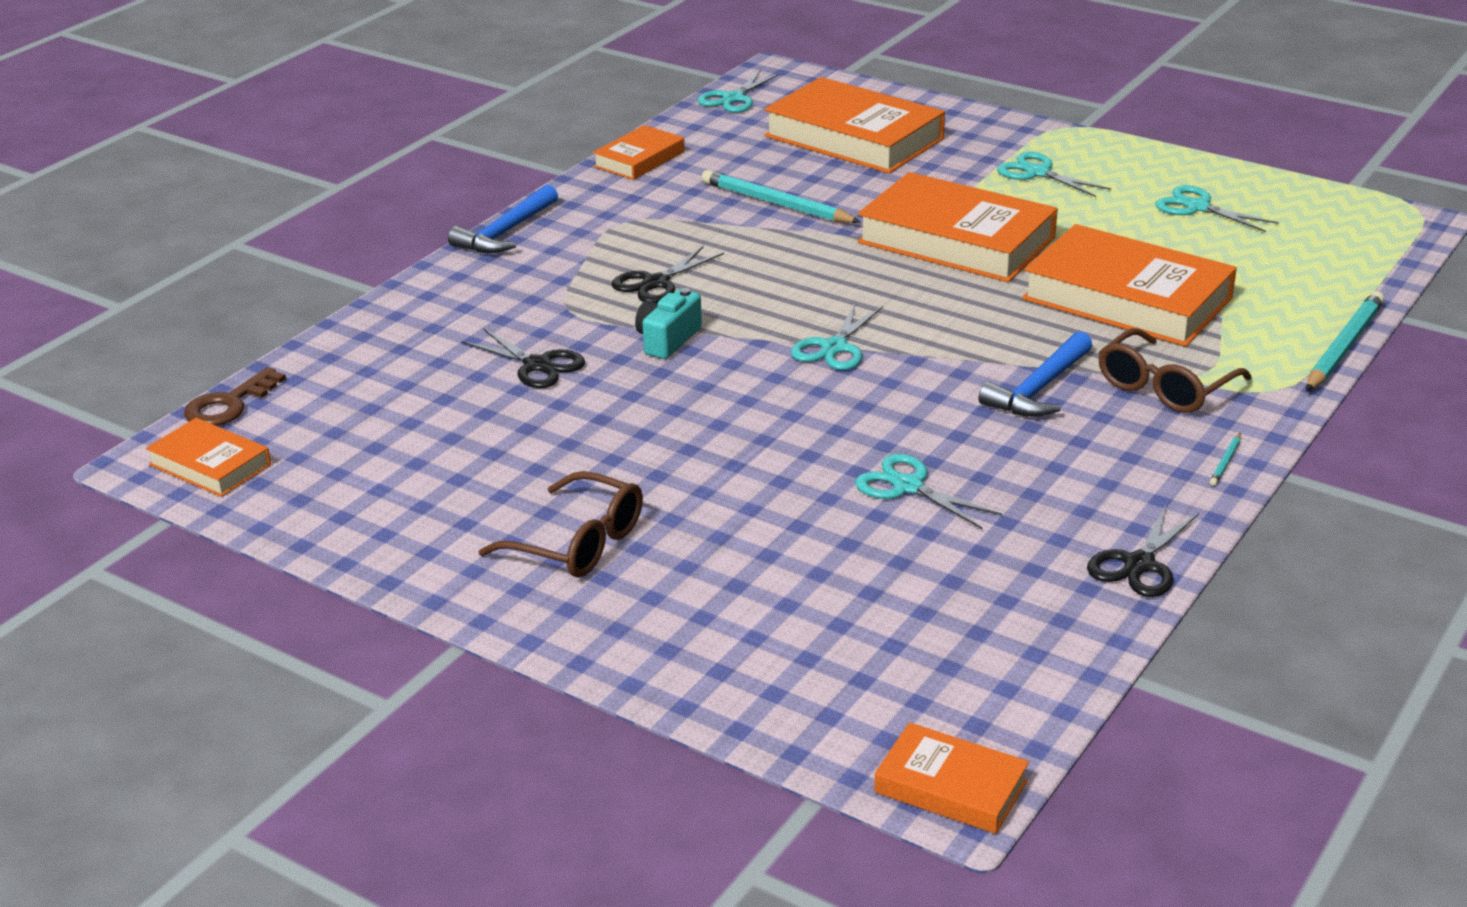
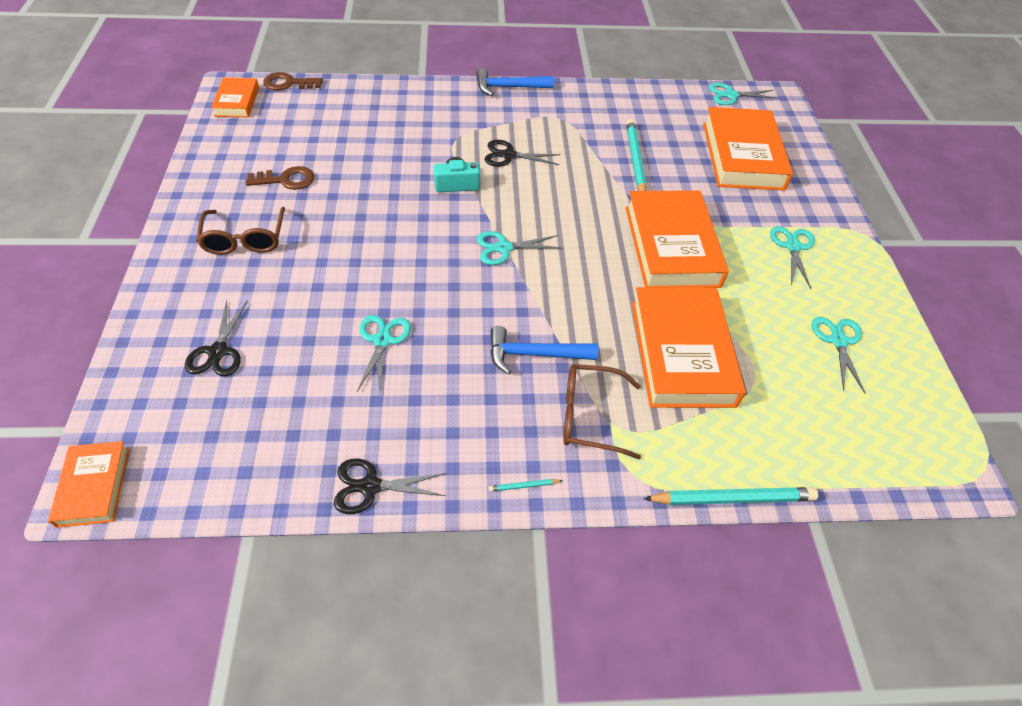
camera: 50 degrees right, 20 degrees up
black scissors [462,328,585,388] -> black scissors moved to [185,300,248,376]
orange book [593,125,685,180] -> none
none -> brown key [246,166,314,190]

